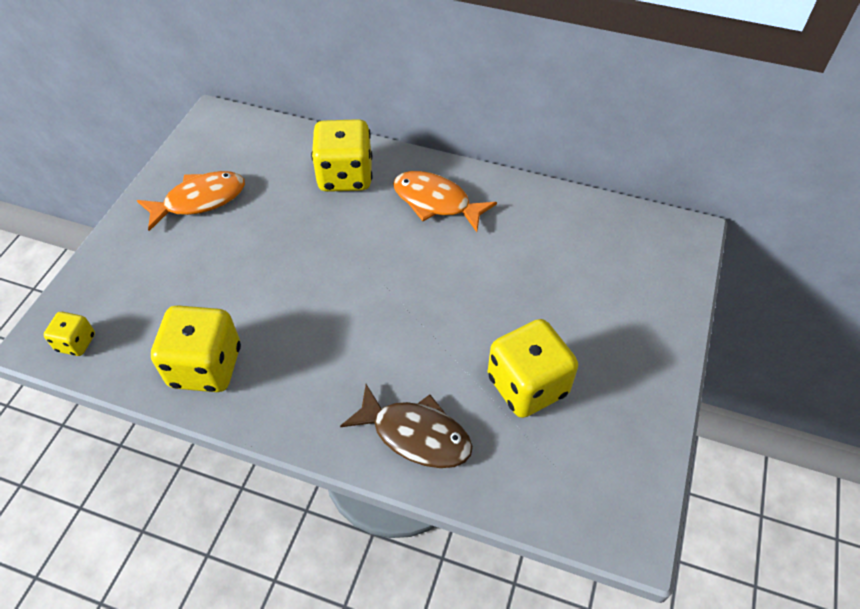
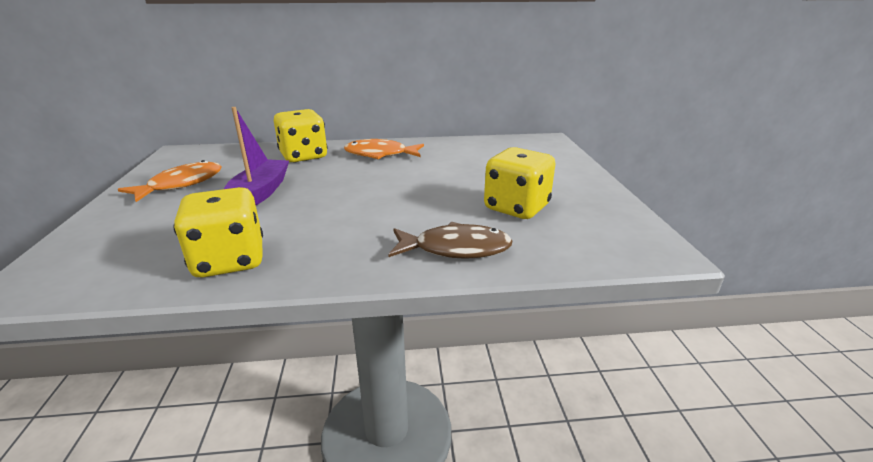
camera: 25 degrees left, 25 degrees down
yellow dice [44,312,95,356] -> none
none -> purple boat [224,107,289,205]

